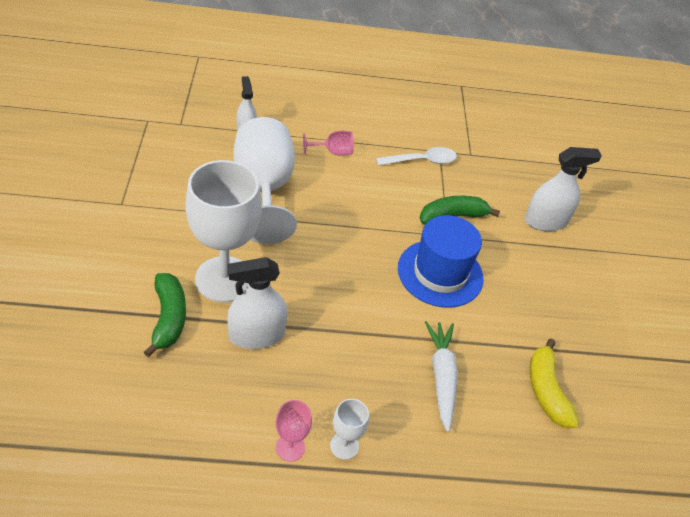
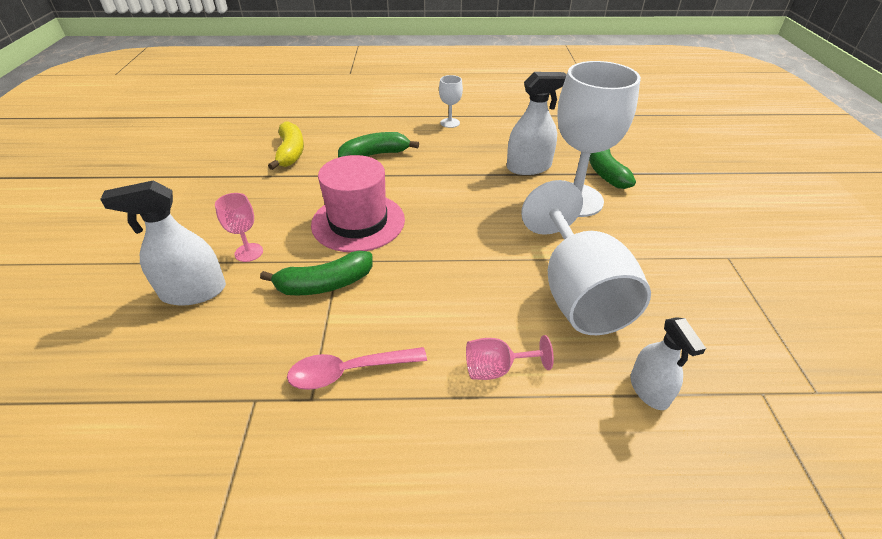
camera: 175 degrees left, 5 degrees down
pink goblet [276,400,312,462] -> pink goblet moved to [215,193,263,262]
white spoon [376,147,457,166] -> pink spoon [287,347,427,390]
blue hat [398,215,483,308] -> pink hat [311,155,405,252]
white carrot [425,321,458,432] -> green banana [338,132,419,158]

